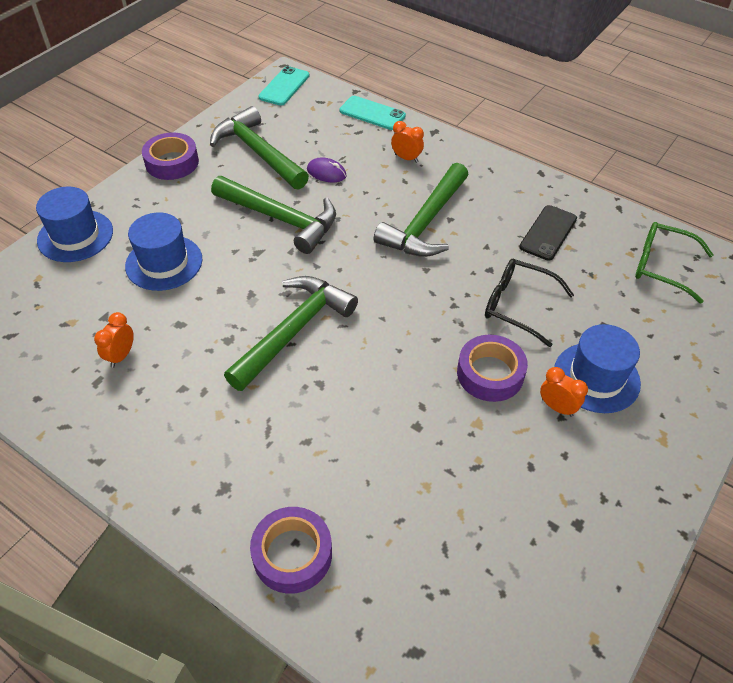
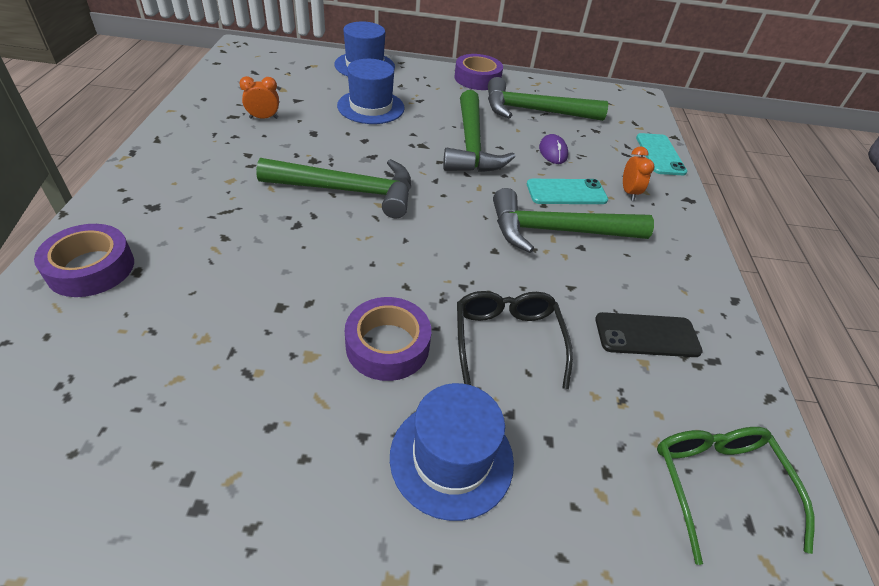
camera: 55 degrees right, 5 degrees down
green hammer [210,106,309,190] -> green hammer turned 105 degrees counterclockwise [488,77,608,121]
turquoise phone [258,66,309,106] -> turquoise phone moved to [527,179,608,204]
orange clock [540,367,588,417] -> none

